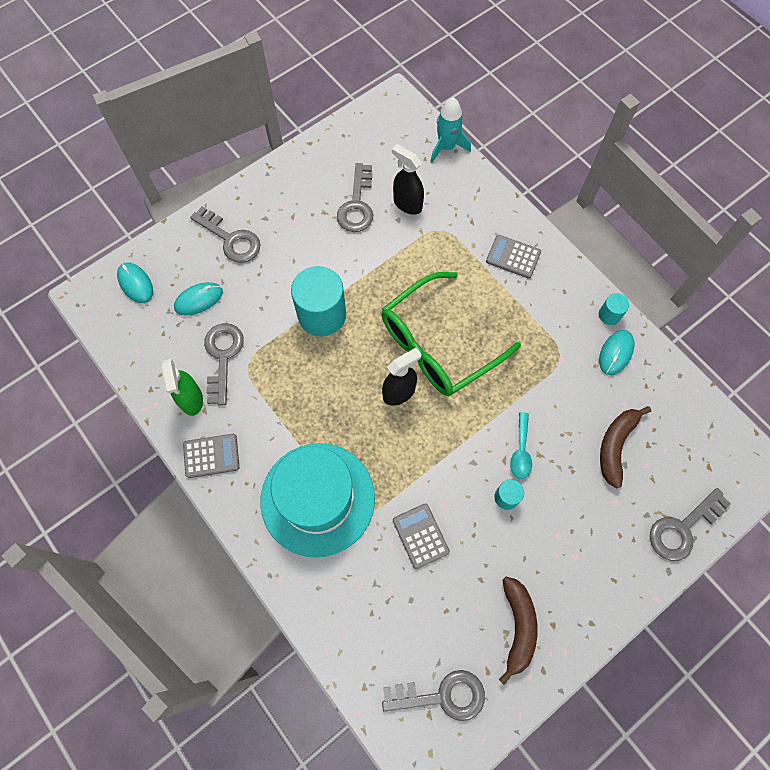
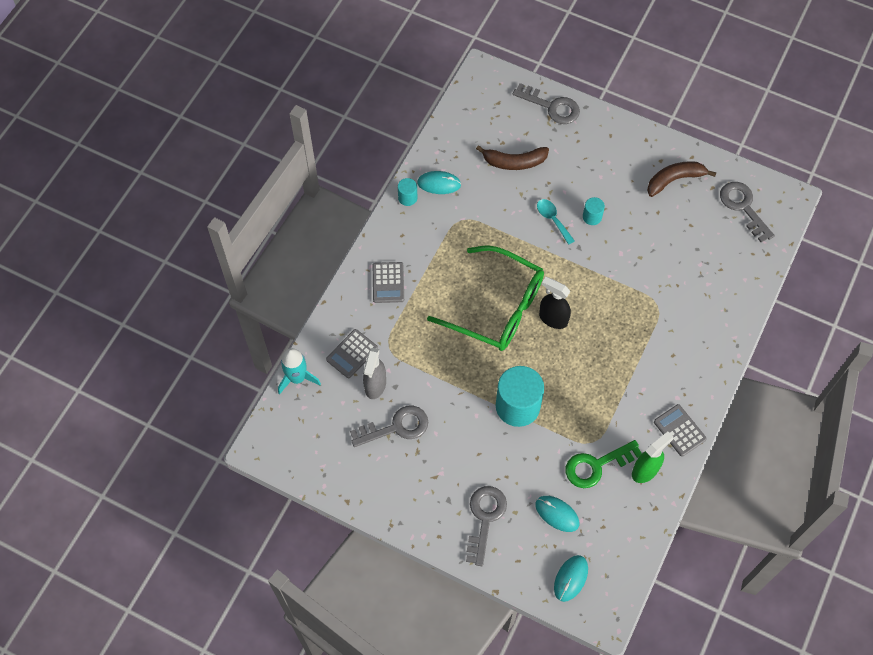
camera: 115 degrees left, 5 degrees down
grey key [204,323,244,405] -> green key [566,440,642,488]
turquoise hat [261,443,375,558] -> none
black spray bottle [392,144,424,215] -> grey spray bottle [363,348,386,399]
grey calculator [393,503,450,569] -> grey calculator moved to [326,329,378,378]
turquoise spoon [510,412,532,479] -> turquoise spoon turned 105 degrees counterclockwise [537,199,575,245]

